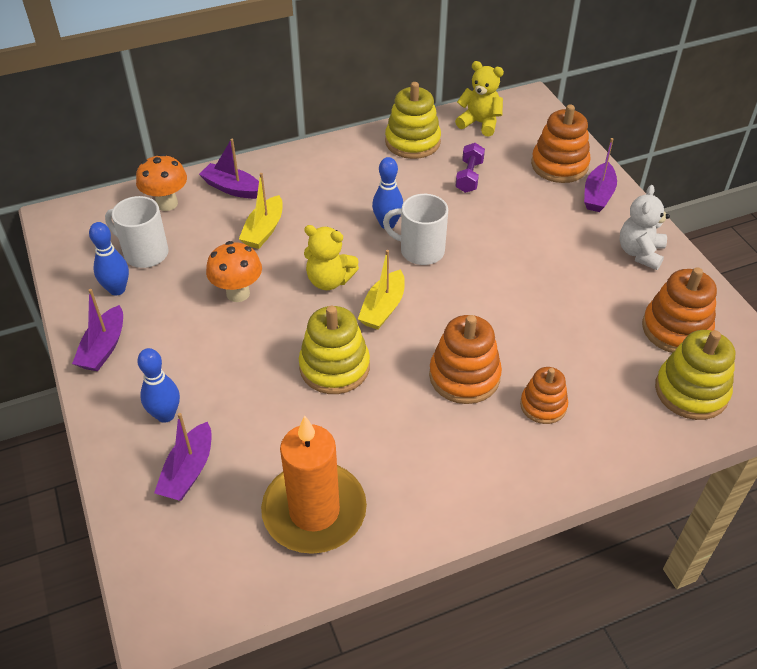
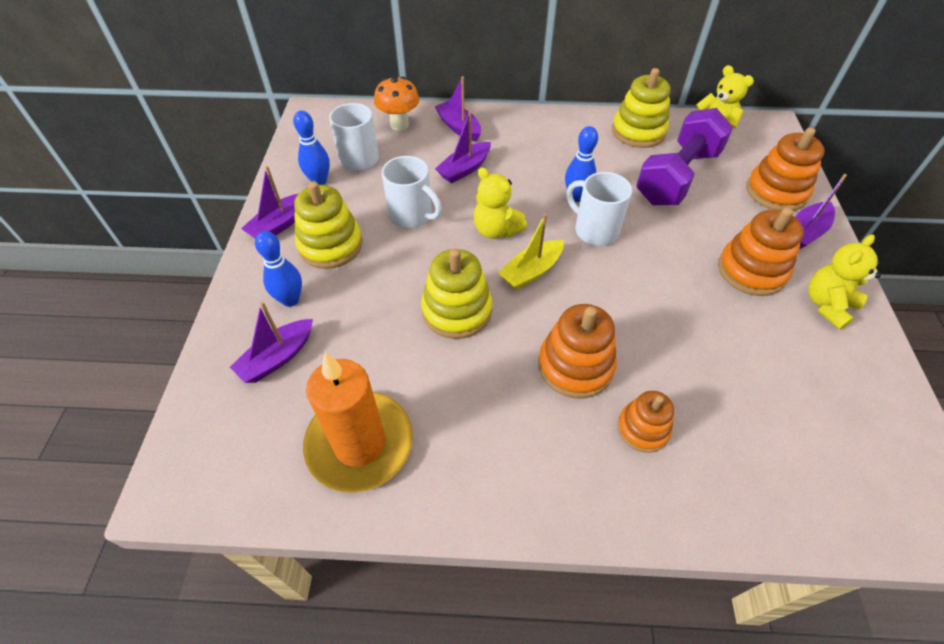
camera: 25 degrees right, 5 degrees up
orange mushroom [206,241,262,302] -> white mug [382,156,442,228]
yellow boat [239,173,283,249] -> purple boat [435,111,491,183]
purple dumbbell [455,143,485,193] -> purple dumbbell [636,108,733,205], size x2.11
white teddy bear [620,185,670,270] -> yellow teddy bear [808,234,881,330]
orange stacking toy [642,267,717,353] -> orange stacking toy moved to [718,207,804,296]
yellow stacking toy [655,330,735,420] -> yellow stacking toy moved to [294,181,362,269]

